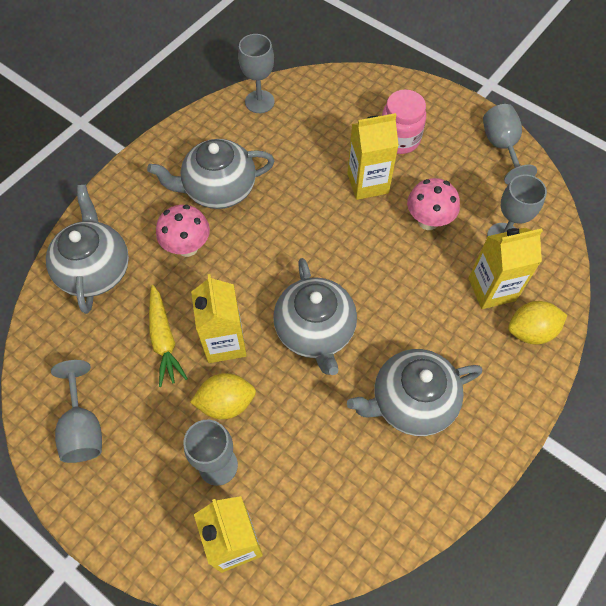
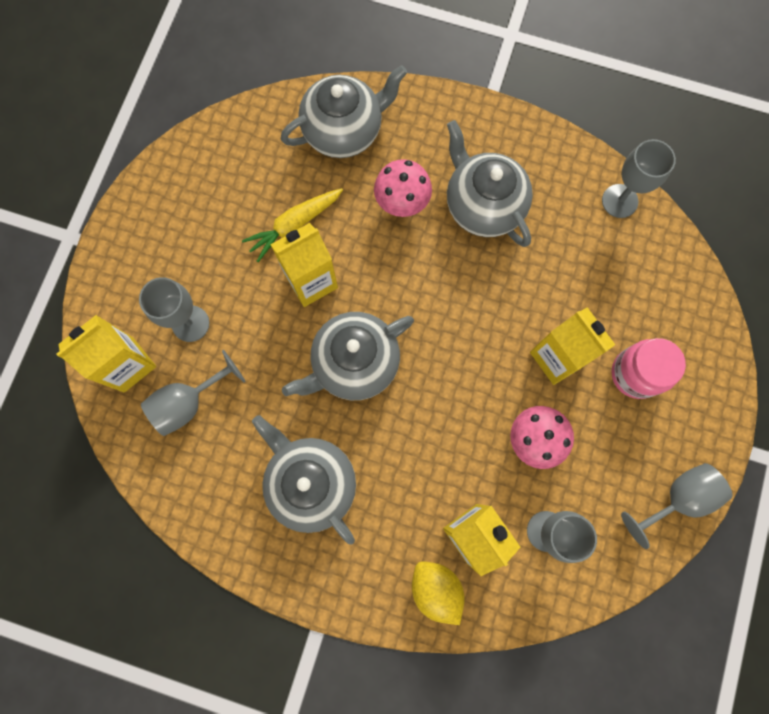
camera: 70 degrees right, 15 degrees up
grey goblet [51,360,102,463] -> grey goblet moved to [141,350,246,436]
yellow lemon [190,373,256,419] -> none

